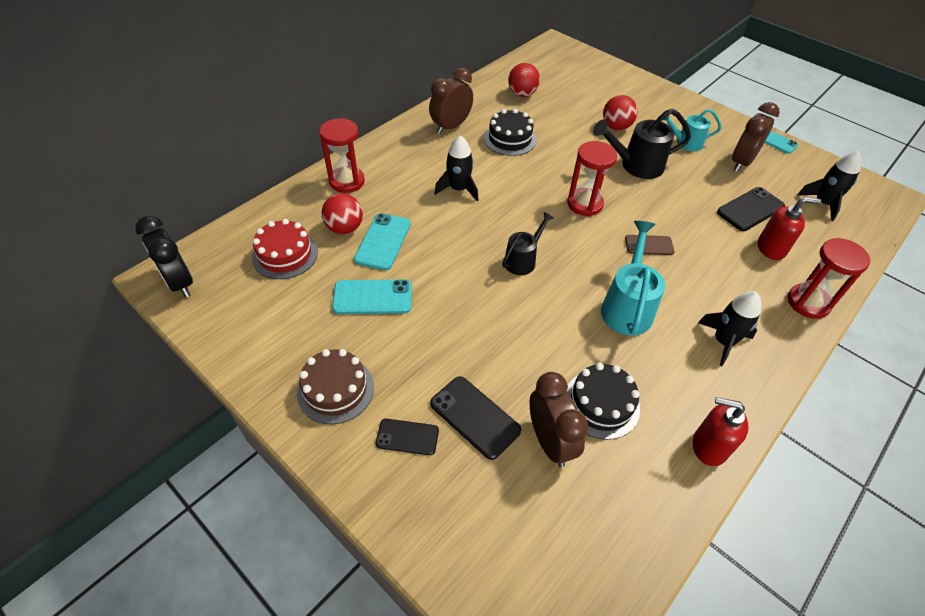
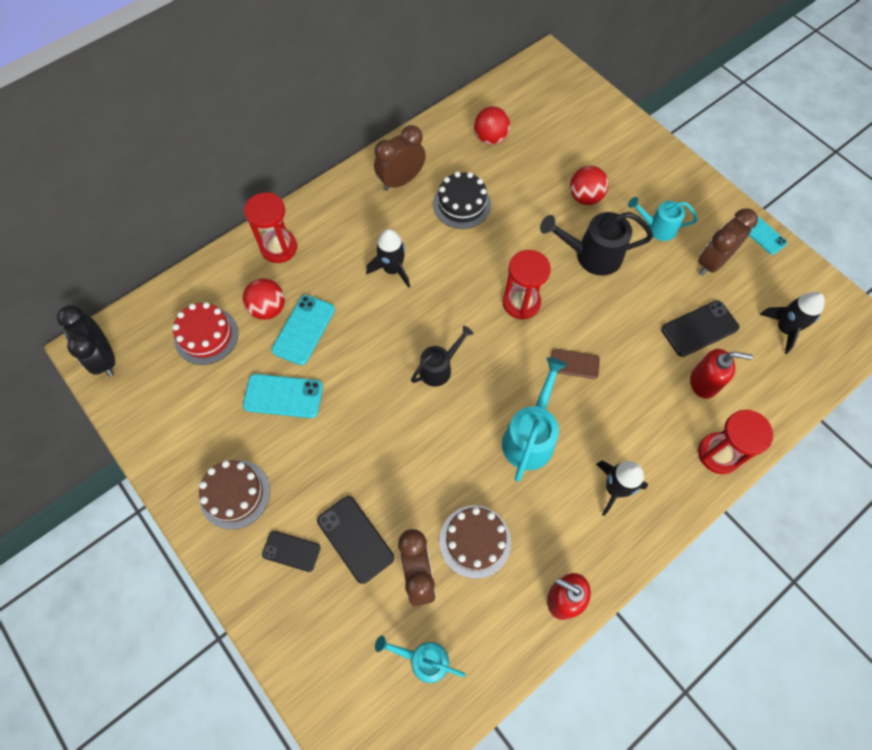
camera: 10 degrees right, 15 degrees up
black cake [566,363,640,440] -> brown cake [439,505,511,579]
none -> turquoise watering can [375,636,465,683]

